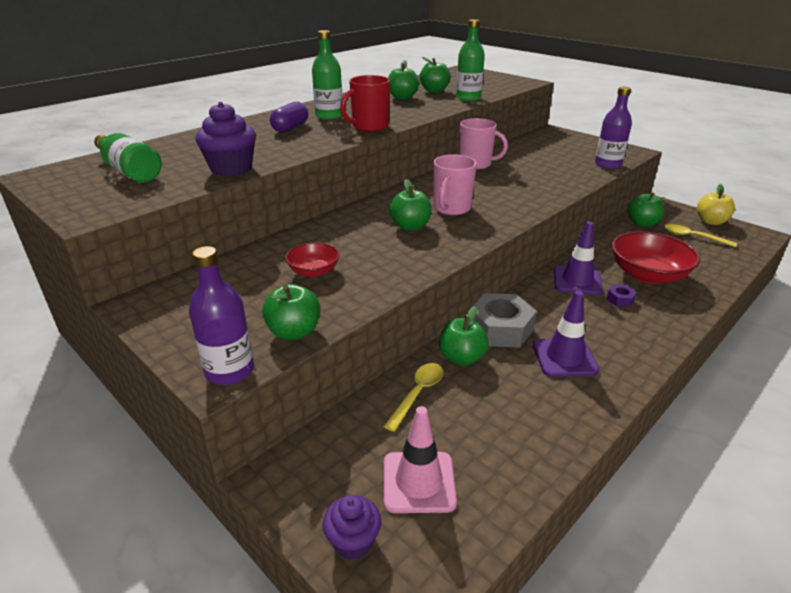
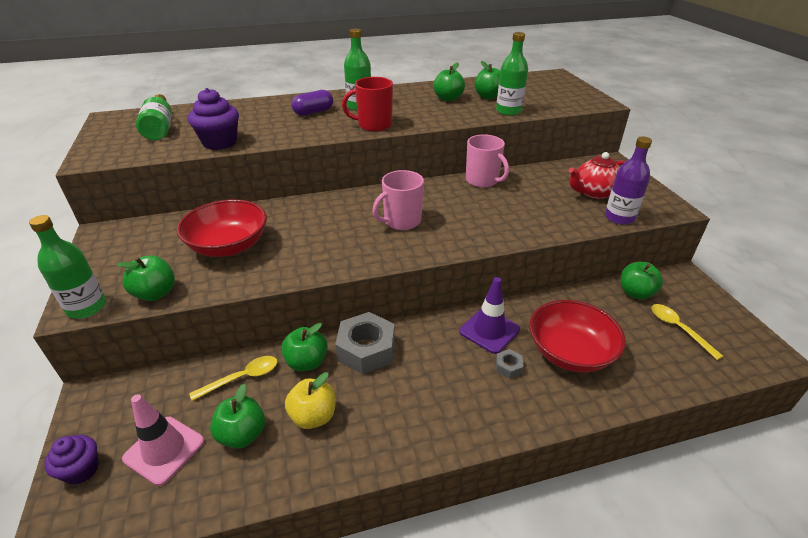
camera: 30 degrees right, 5 degrees up
purple bottle [189,246,254,385] -> green bottle [29,215,106,319]
red bowl [285,242,340,277] -> red bowl [177,199,267,257], size x1.85
green apple [389,179,431,231] -> green apple moved to [210,384,265,449]
purple traffic cone [533,291,599,377] -> none
purple nut [606,285,637,307] -> grey nut [496,349,524,379]
yellow apple [697,184,735,225] -> yellow apple moved to [285,372,336,429]
none -> red teapot [568,152,626,199]

